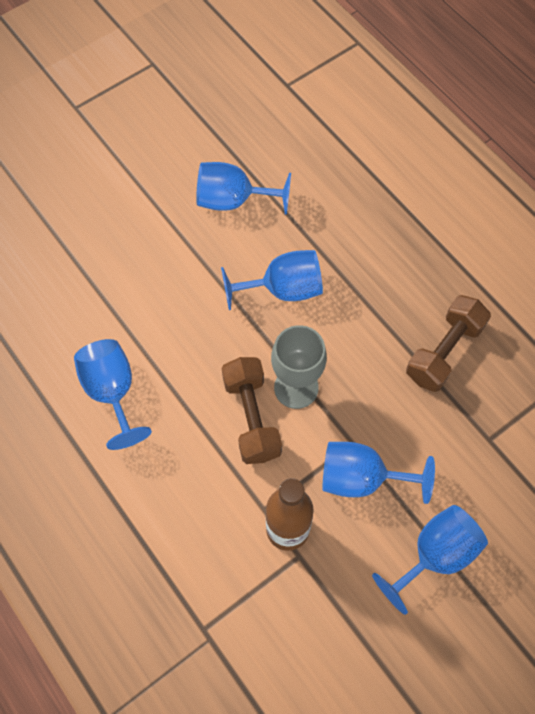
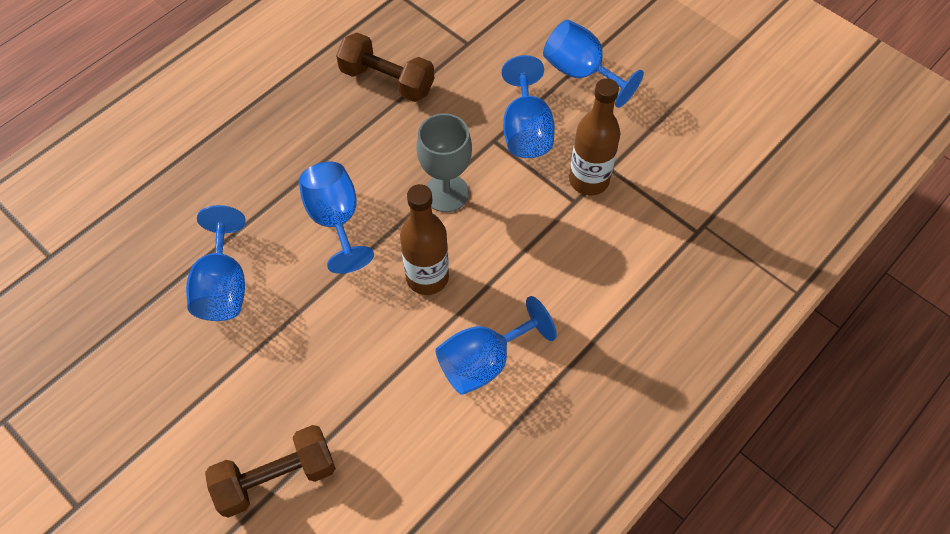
camera: 100 degrees left, 5 degrees down
brown dumbbell [222,357,282,464] -> brown dumbbell moved to [205,425,336,518]
none -> brown bottle [400,184,449,295]

